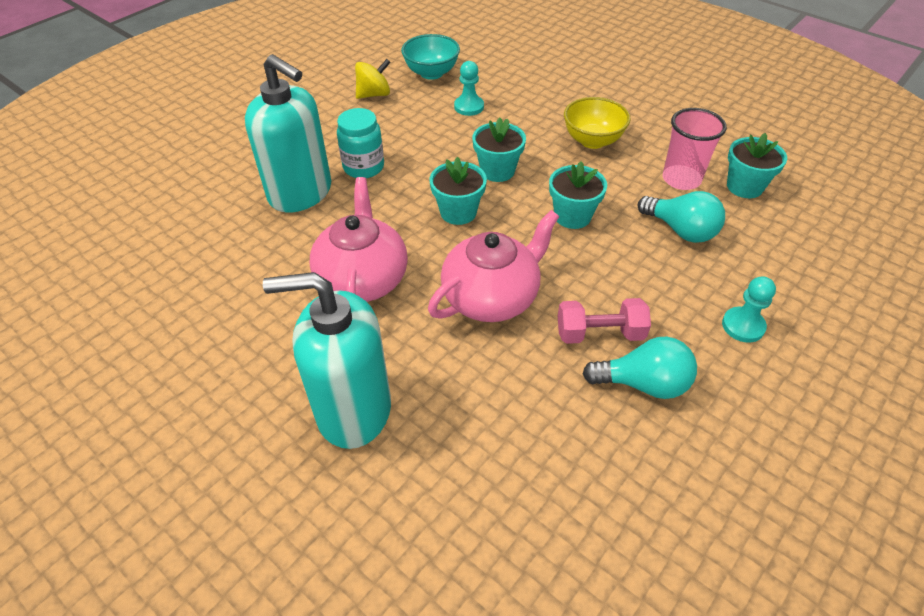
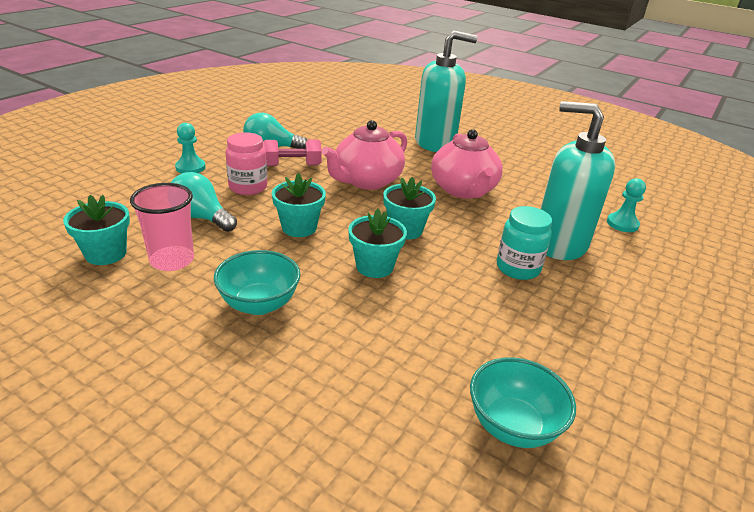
camera: 170 degrees right, 15 degrees down
yellow spinning top [355,59,391,99] -> none
turquoise pawn [454,61,484,116] -> turquoise pawn moved to [607,178,646,232]
yellow bowl [564,97,631,149] -> turquoise bowl [214,250,300,315]
none -> pink jar [225,132,267,195]

